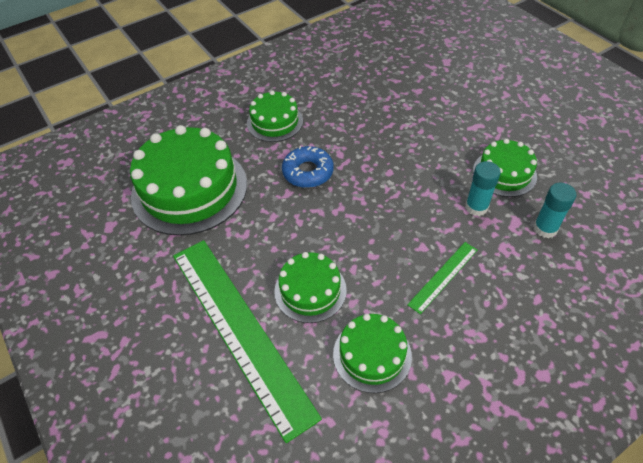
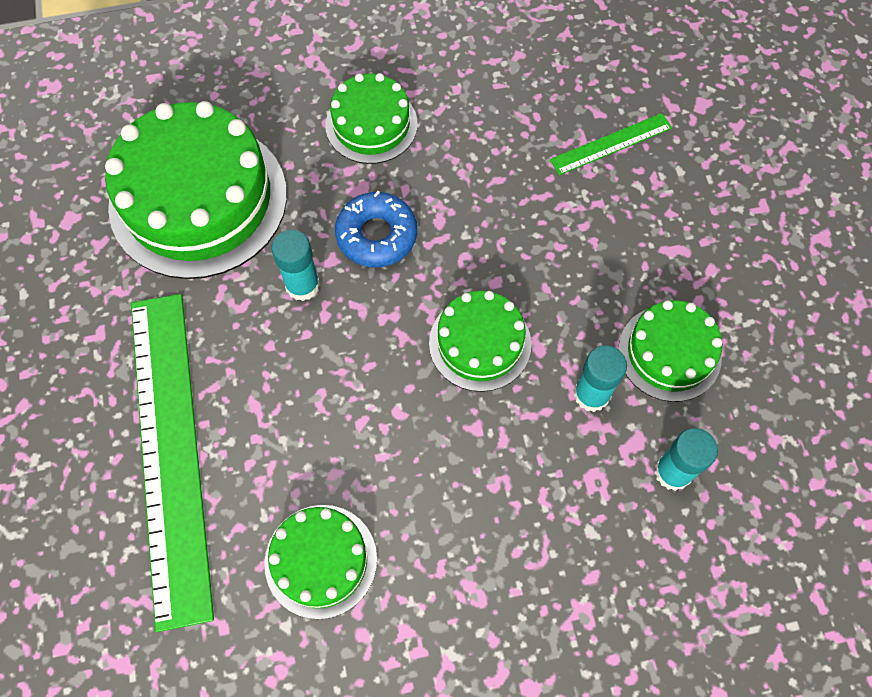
camera: 20 degrees right, 15 degrees up
green cake [274,252,347,323] -> green cake moved to [429,291,531,392]
green ruler [407,242,478,314] -> green ruler moved to [550,113,672,175]
none -> turquoise glue stick [272,230,320,301]

